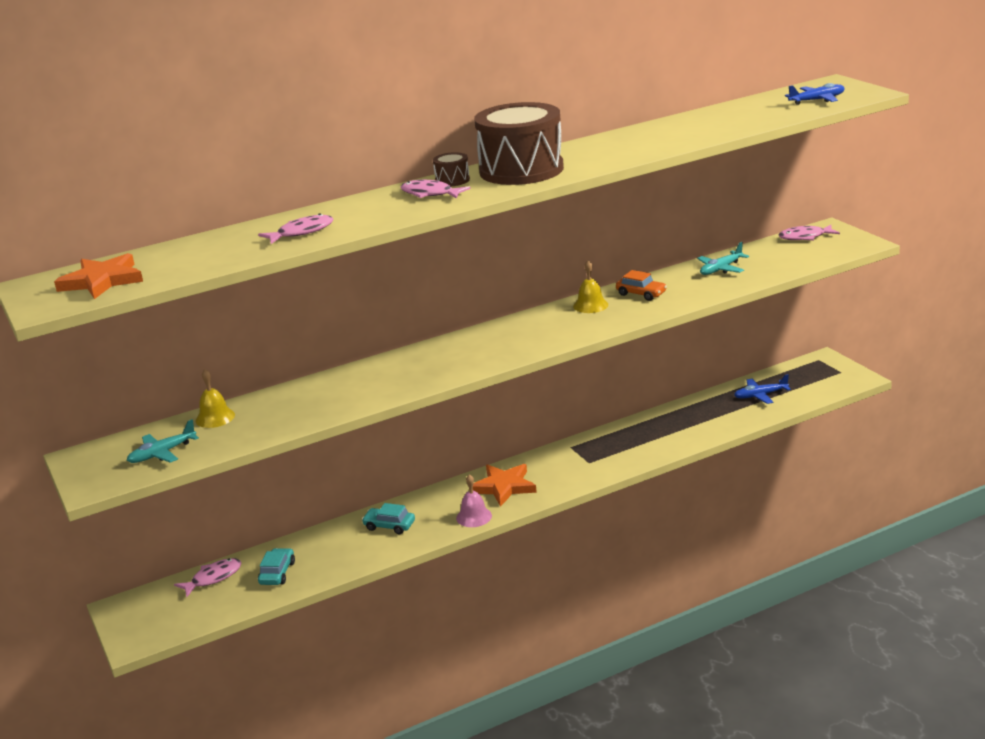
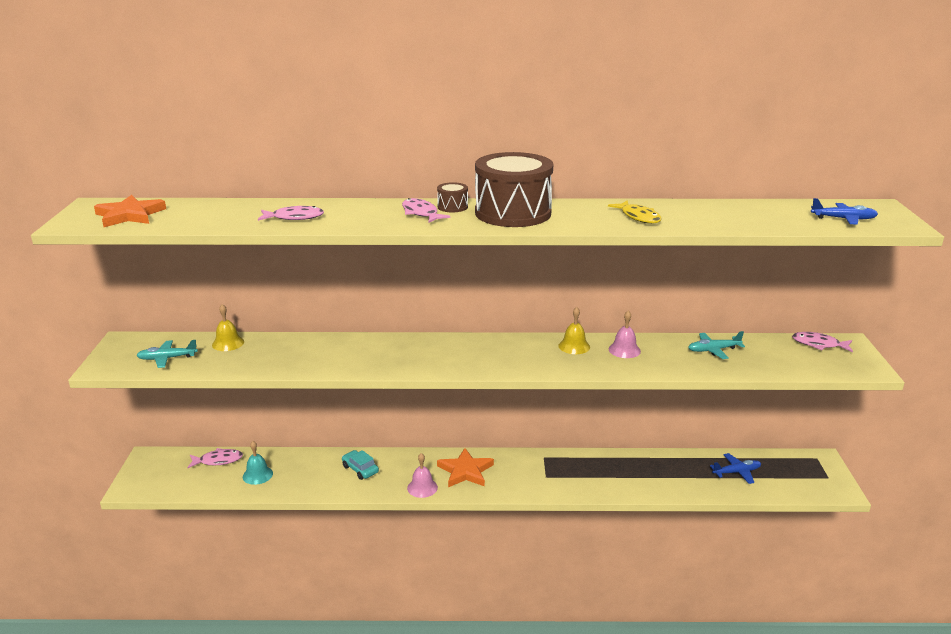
camera: 25 degrees right, 0 degrees up
turquoise car [258,548,295,585] -> turquoise bell [243,441,273,485]
orange car [616,270,667,301] -> pink bell [609,311,641,358]
blue plane [734,374,791,404] -> blue plane turned 150 degrees clockwise [710,453,761,484]
none -> yellow fish [608,200,662,224]

